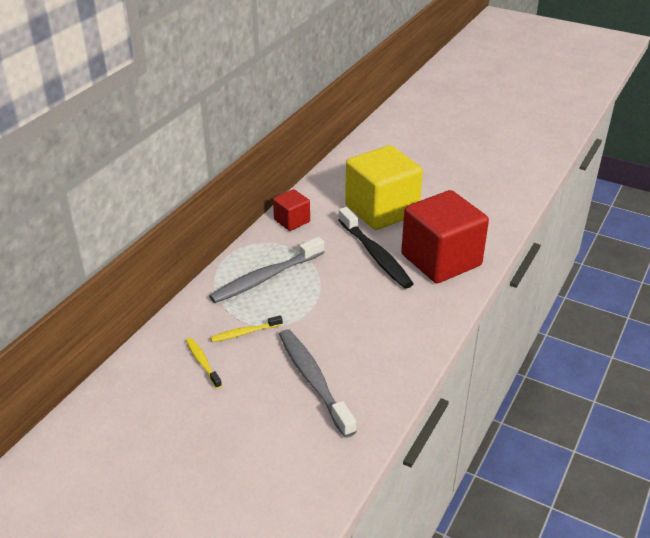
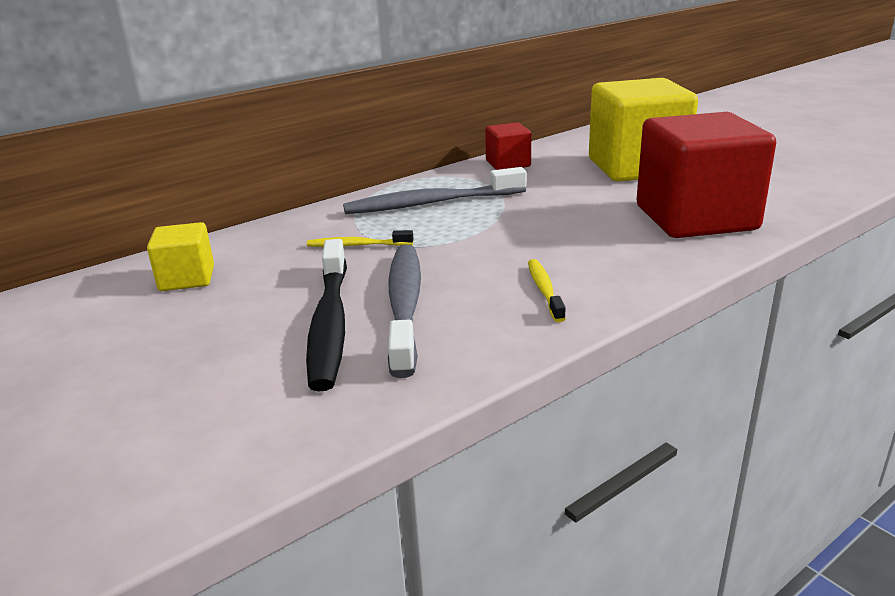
camera: 25 degrees right, 10 degrees down
yellow toothbrush [186,338,222,389] -> yellow toothbrush moved to [528,259,566,322]
black toothbrush [338,207,414,289] -> black toothbrush moved to [306,239,347,392]
none -> yellow cube [147,222,214,291]

